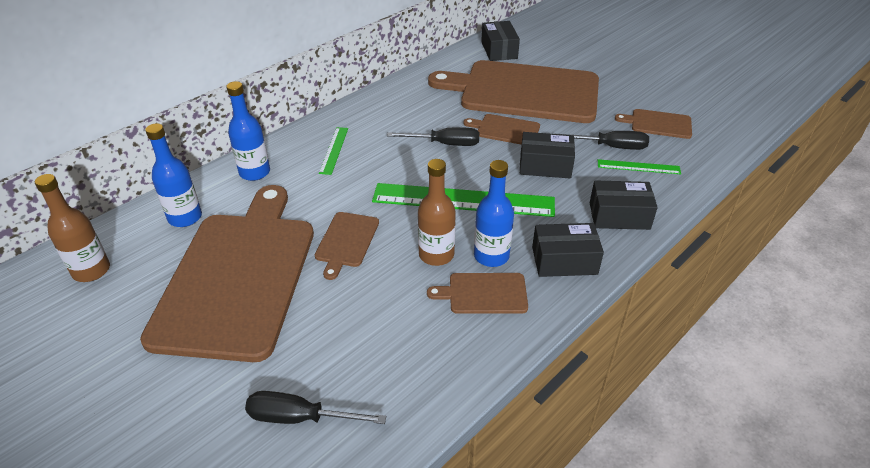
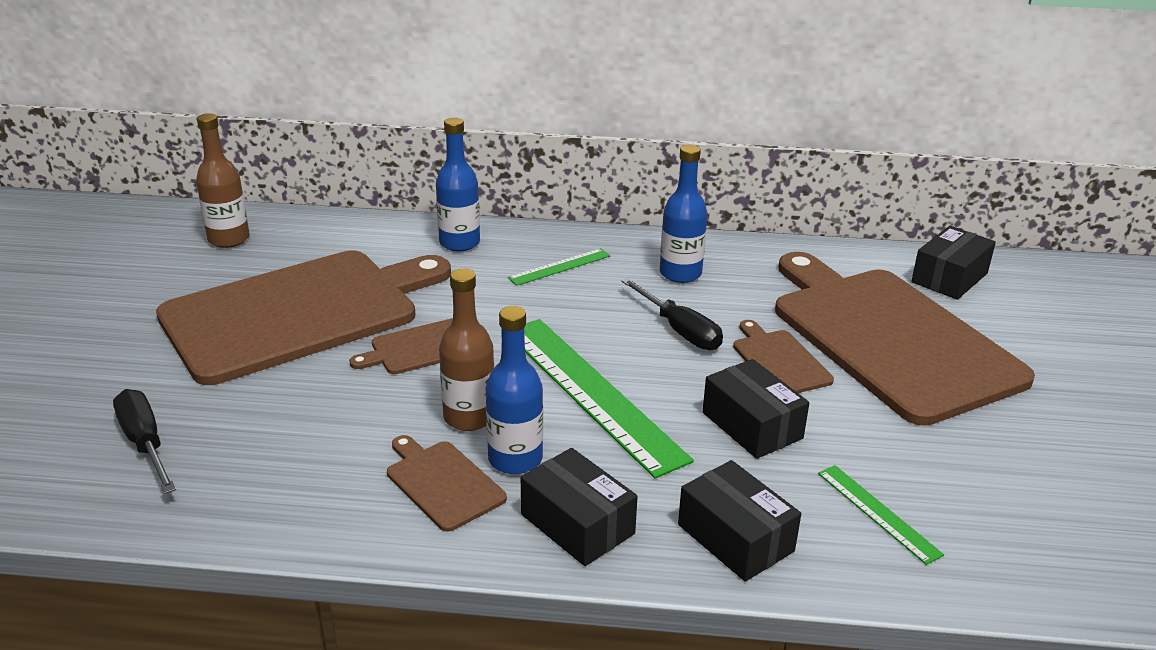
camera: 50 degrees right, 10 degrees down
blue bottle [145,123,202,227] -> blue bottle moved to [660,145,707,283]
black screwdriver [562,131,649,150] -> none
brown cutting board [615,109,692,139] -> none

